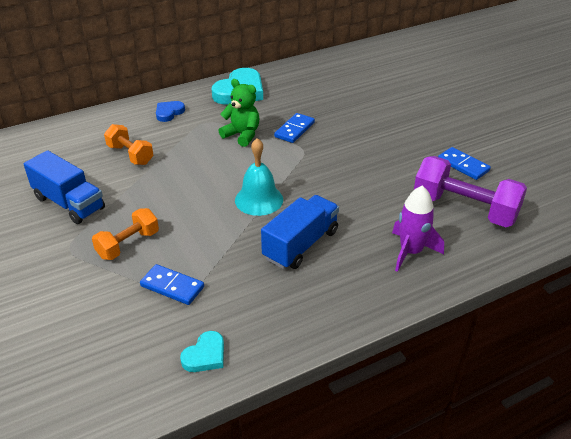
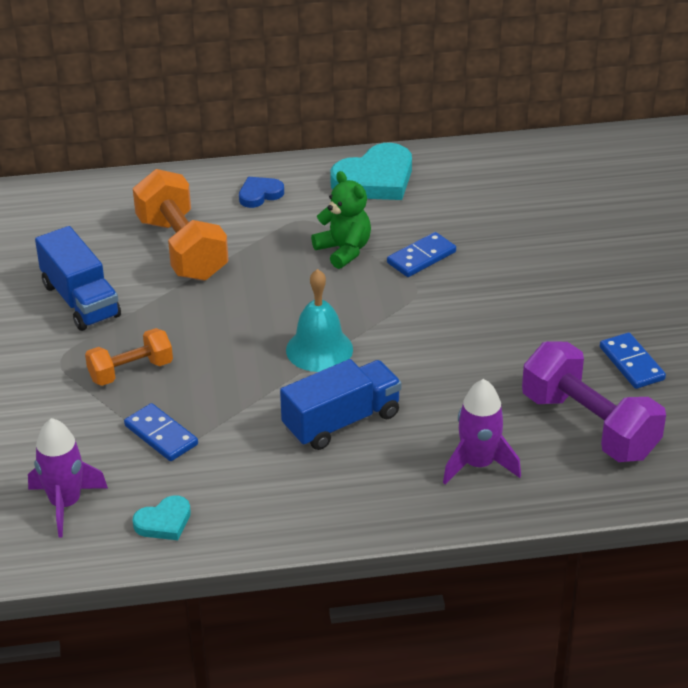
camera: 20 degrees right, 0 degrees up
orange dumbbell [104,124,153,165] -> orange dumbbell [133,169,229,281], size x1.70
none -> purple rocket [28,418,108,538]

